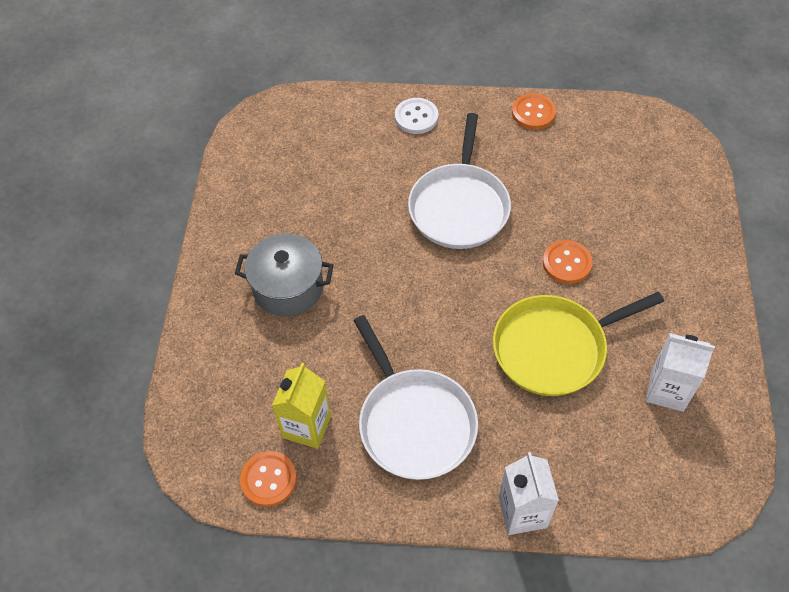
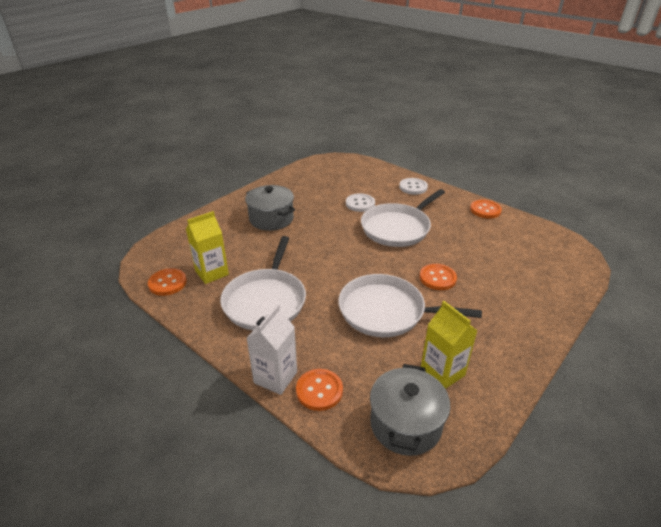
camera: 35 degrees right, 20 degrees down
yellow pan [493,292,664,396] -> white pan [338,274,482,337]
white carton [646,333,715,412] -> yellow carton [421,301,477,389]
none -> orange button [296,369,343,411]
none -> white button [346,193,375,212]
none -> grey pot [370,364,450,456]

